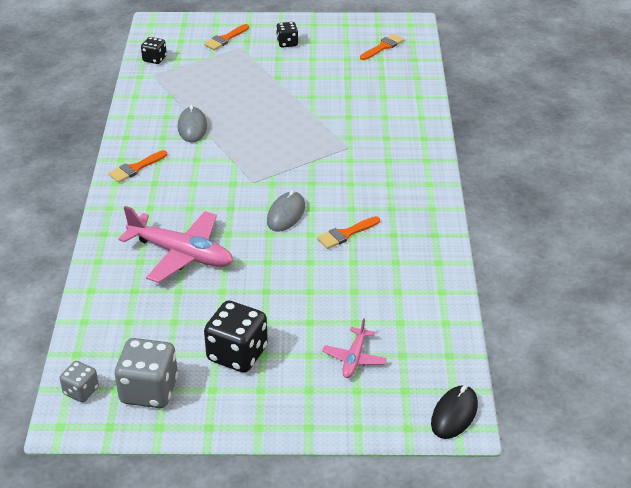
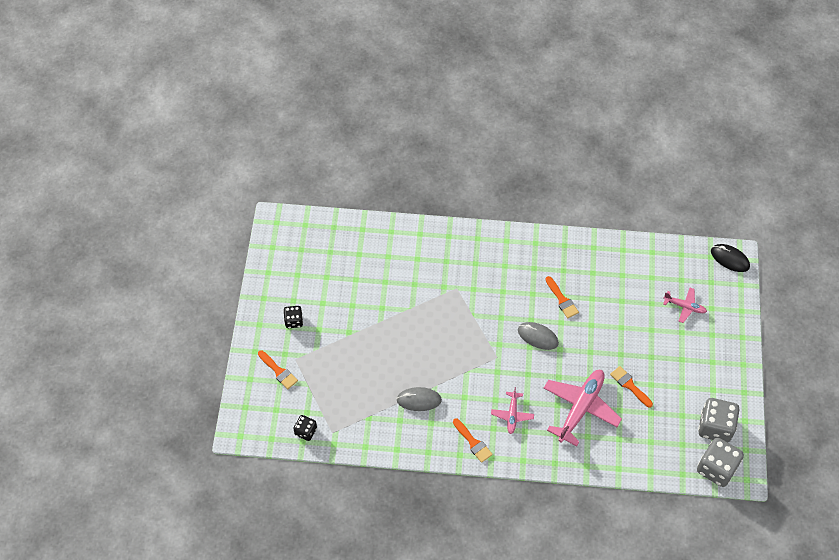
camera: 85 degrees left, 20 degrees up
grey dice [60,361,99,402] -> grey dice [697,437,744,487], size x1.81
black dice [204,301,268,373] -> none
orange brush [360,34,404,60] -> orange brush moved to [610,366,653,408]
none -> pink plane [491,387,534,434]

